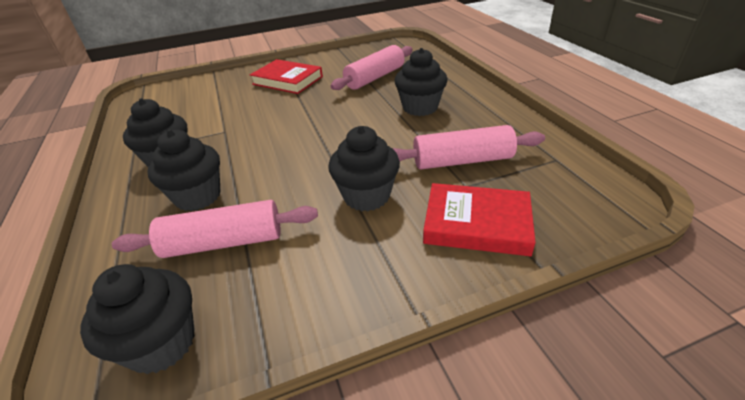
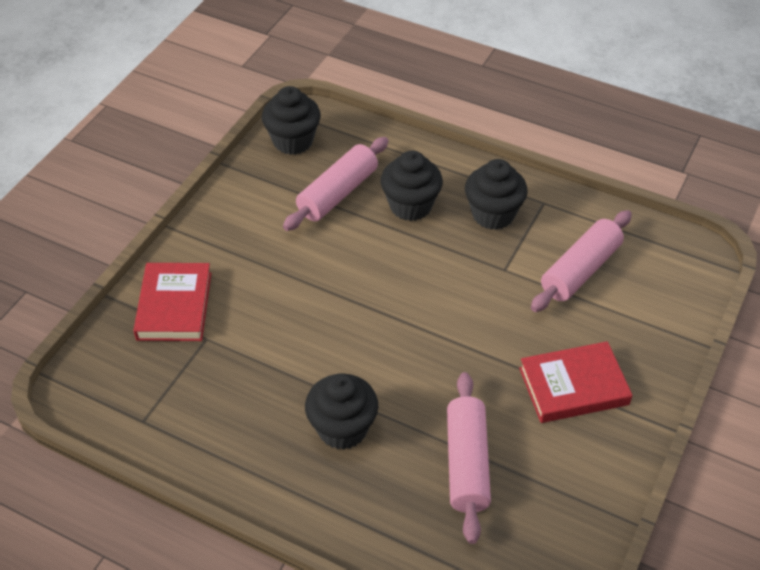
camera: 135 degrees right, 10 degrees up
black cupcake [328,126,400,211] -> none
pink rolling pin [392,125,545,170] -> pink rolling pin moved to [531,210,632,312]
red book [423,183,536,256] -> red book turned 60 degrees counterclockwise [133,263,211,341]

